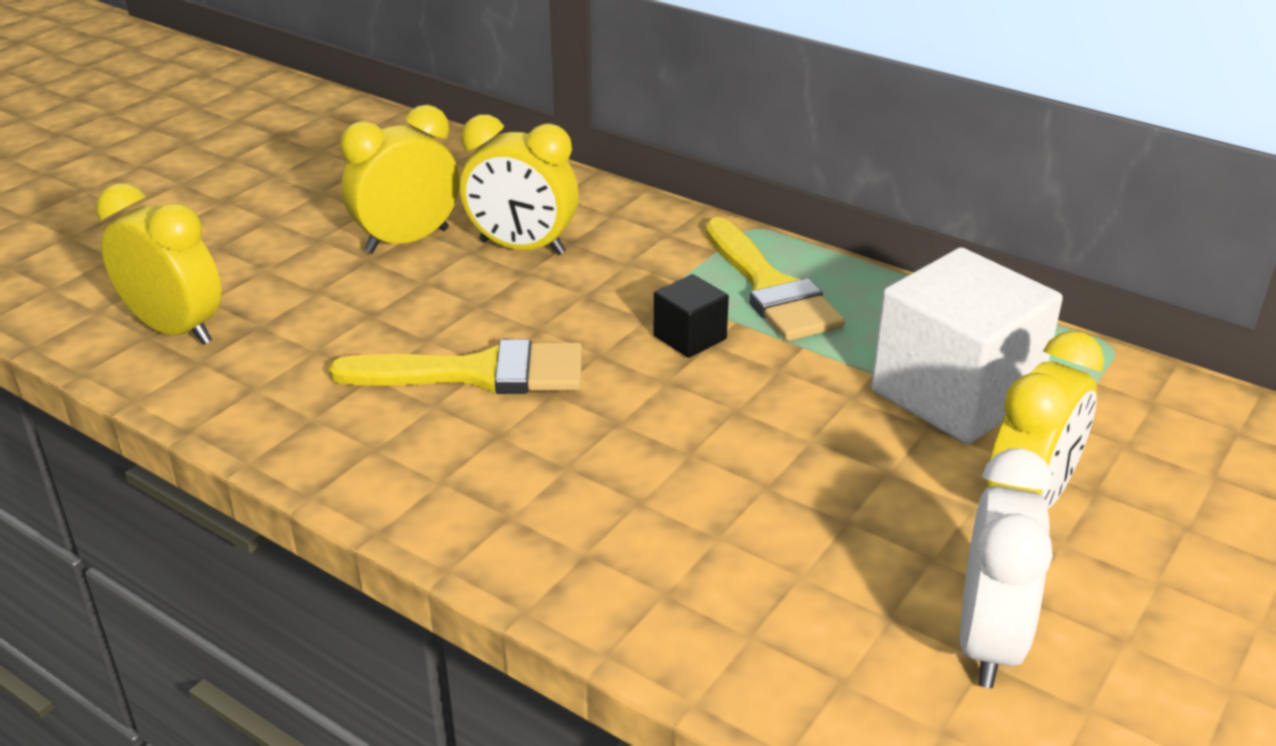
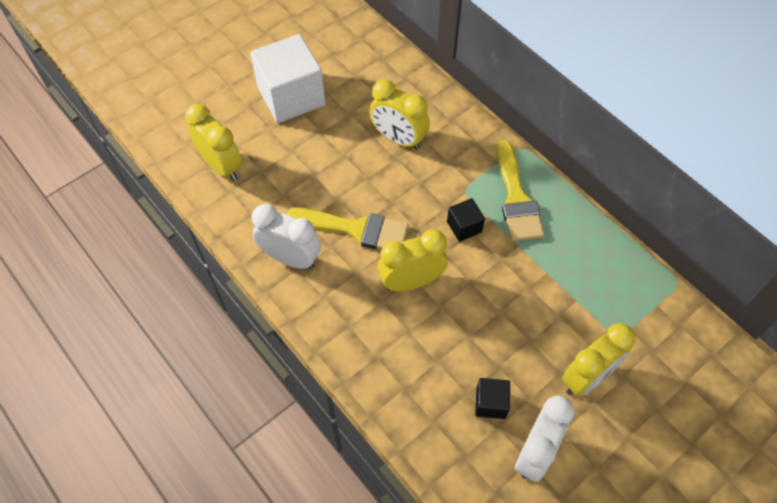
camera: 15 degrees right, 25 degrees up
yellow clock [340,105,460,253] -> yellow clock moved to [378,230,448,291]
white cube [871,247,1063,445] -> white cube moved to [250,34,326,123]
none -> white clock [252,204,321,269]
none -> black cube [475,378,510,419]

